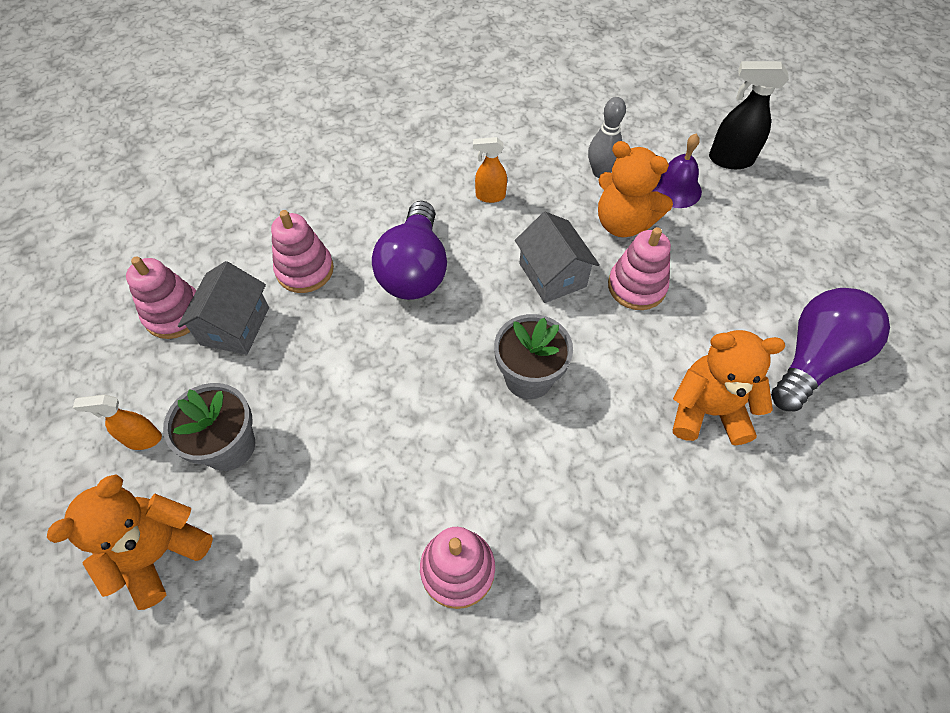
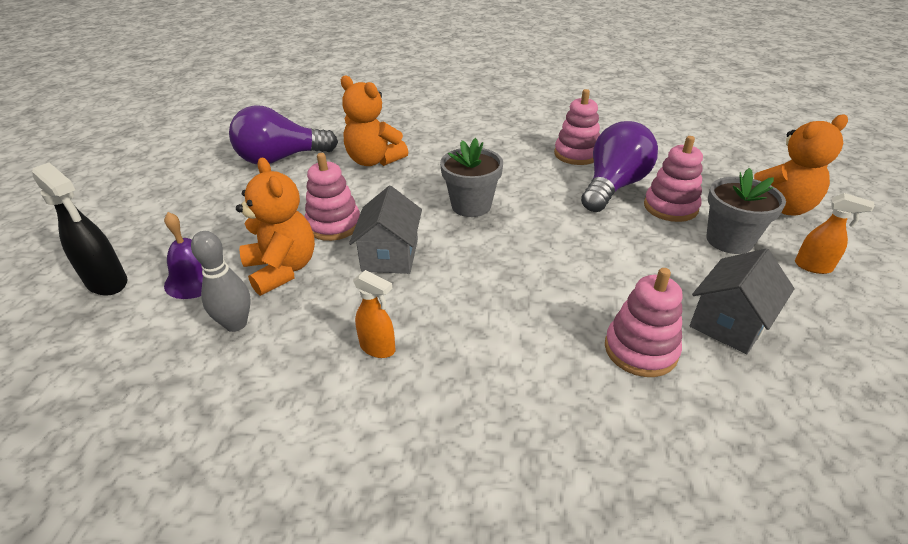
camera: 150 degrees left, 20 degrees down
pink stacking toy [126,256,197,339] -> pink stacking toy moved to [644,136,703,222]
purple light bulb [372,201,447,300] -> purple light bulb moved to [581,121,658,212]

